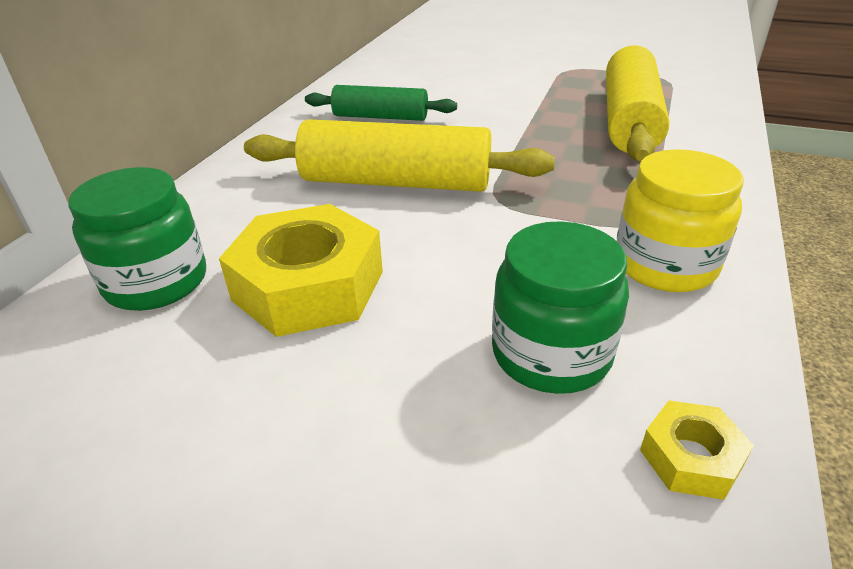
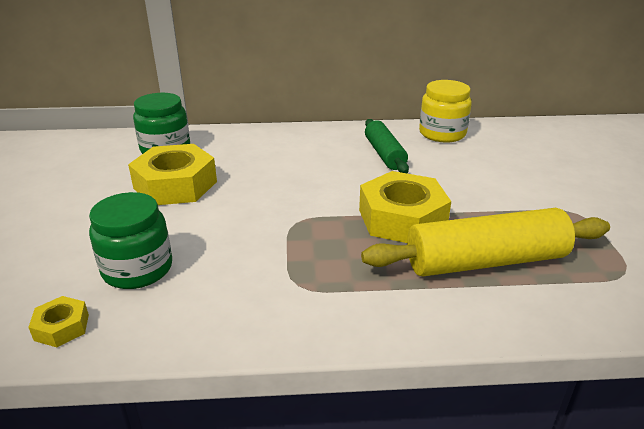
camera: 65 degrees right, 5 degrees down
yellow rolling pin [244,119,555,192] -> none
yellow jar [617,149,744,292] -> yellow jar moved to [419,80,472,143]
none -> yellow nut [359,171,451,243]

